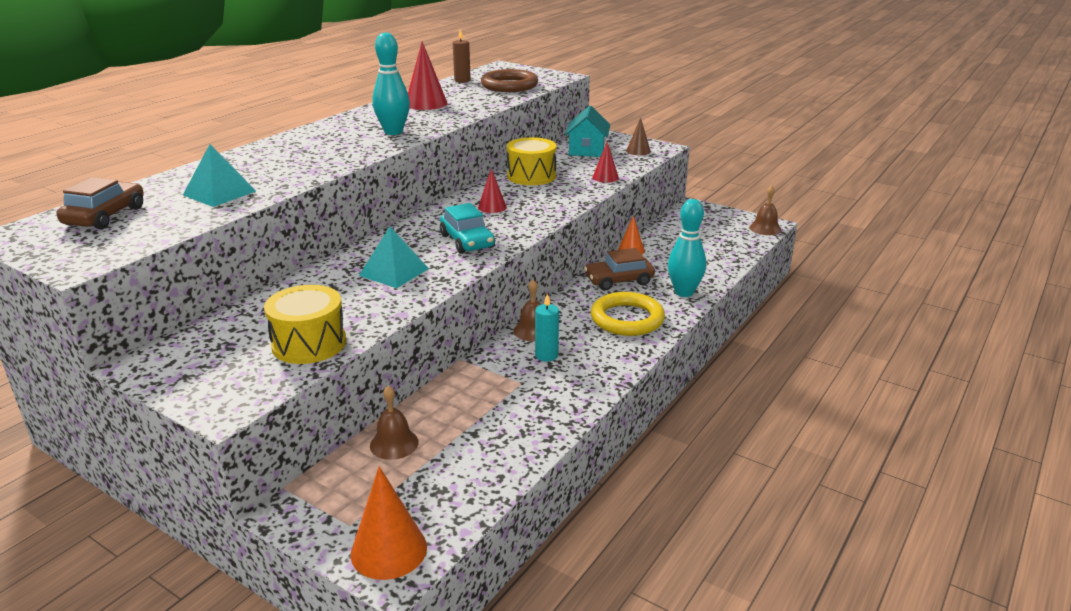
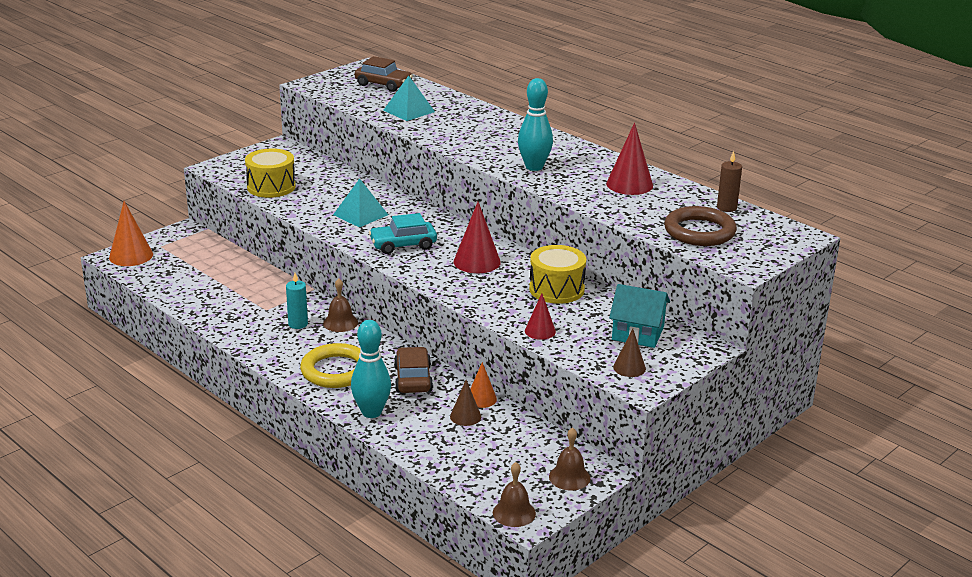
camera: 100 degrees right, 0 degrees up
brown bell [370,386,419,460] -> brown bell moved to [549,428,590,491]
red cone [478,168,507,213] -> red cone [454,202,501,273], size x1.66
none -> brown cone [450,380,481,426]

